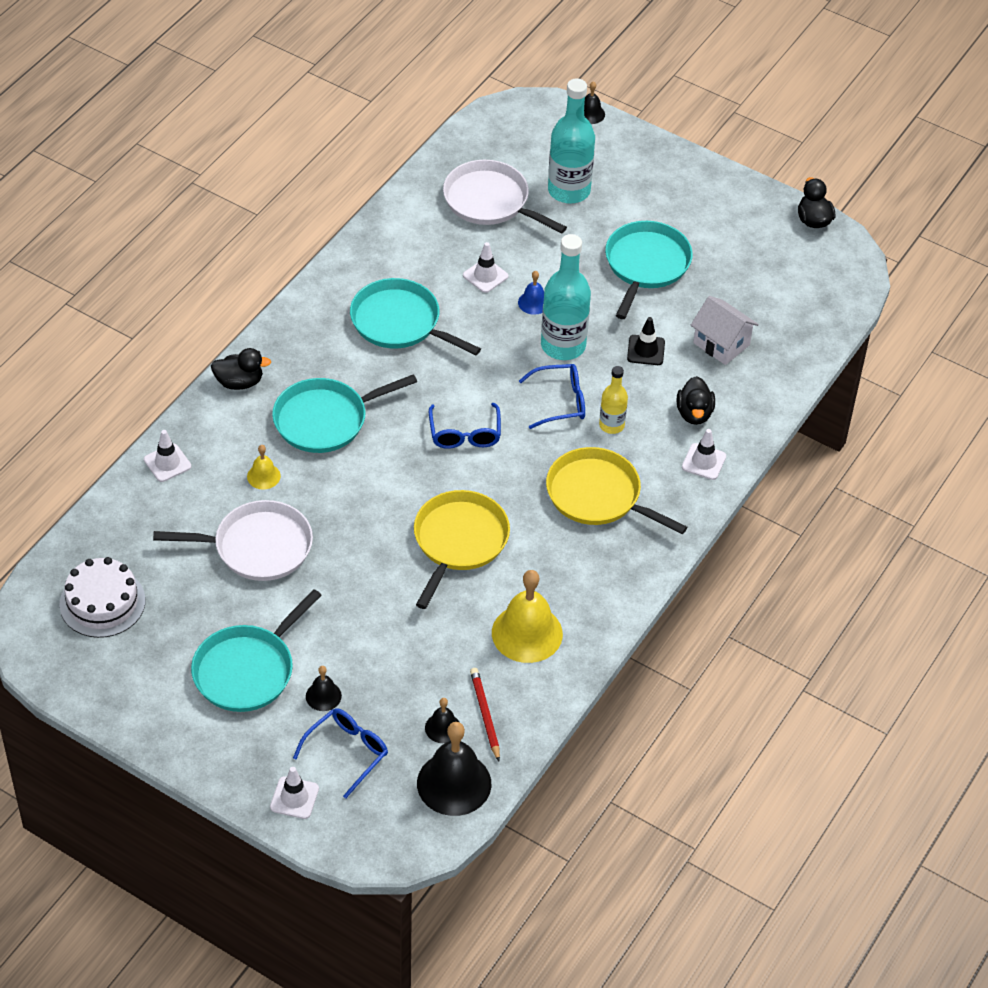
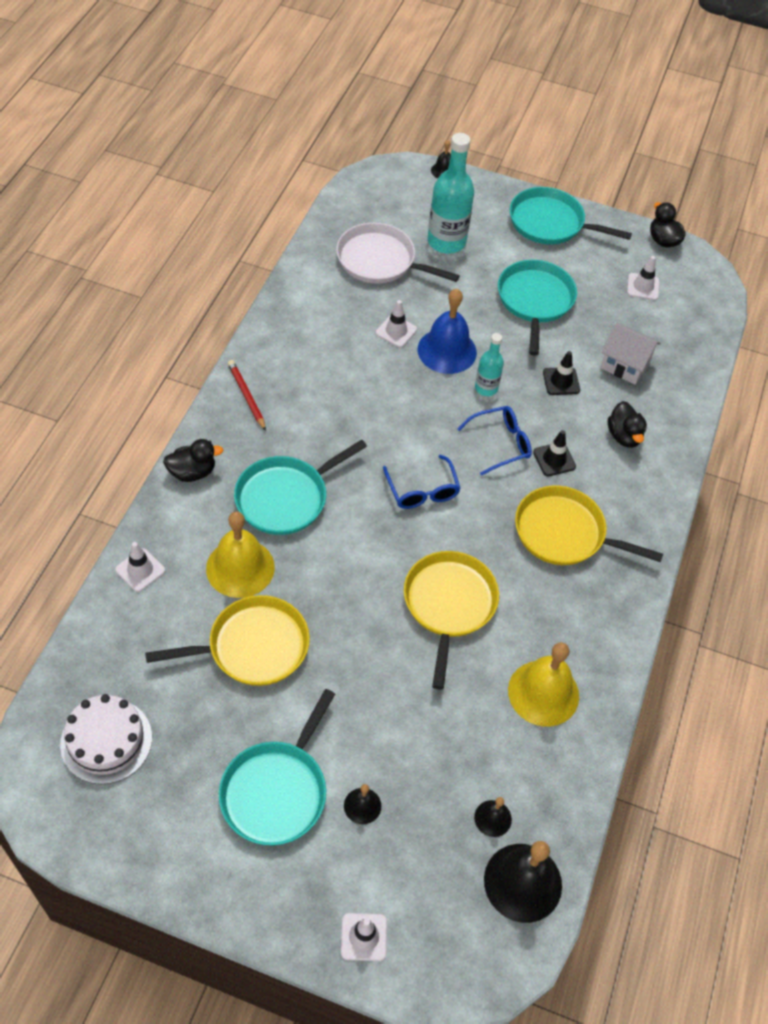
camera: 15 degrees left, 5 degrees up
white pan [153,500,313,581] -> yellow pan [145,595,310,686]
yellow bell [247,445,281,490] -> yellow bell [206,511,275,598], size x2.03
blue glasses [293,708,388,798] -> none
turquoise pan [350,278,481,355] -> turquoise pan moved to [510,187,632,244]
red pencil [470,668,500,761] -> red pencil moved to [228,360,266,431]
blue bell [518,271,544,315] -> blue bell [418,289,477,374], size x2.03
turquoise bottle [541,234,591,360] -> turquoise bottle [475,333,504,396], size x0.55
yellow bottle [599,366,628,434] -> black traffic cone [533,430,576,476]
white traffic cone [682,429,726,480] -> white traffic cone moved to [627,256,660,300]

